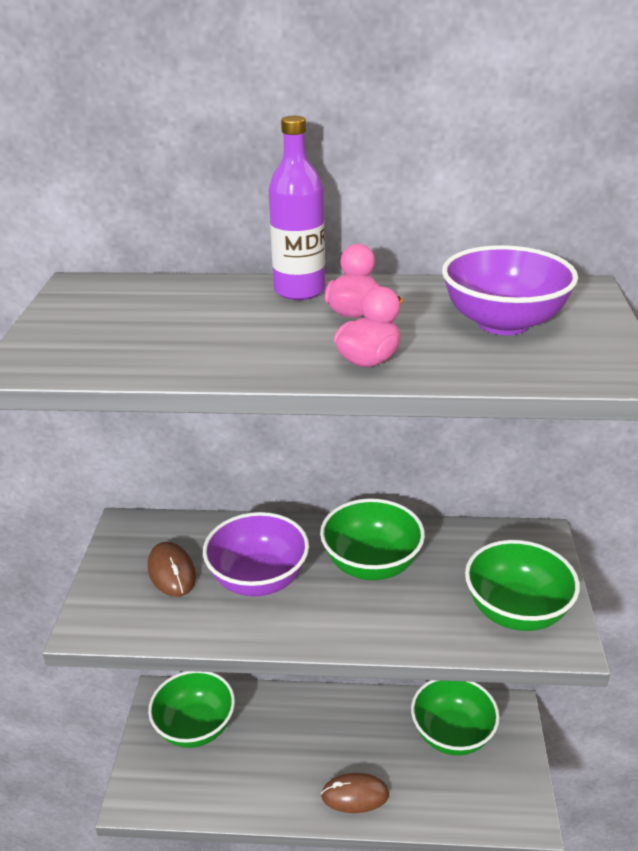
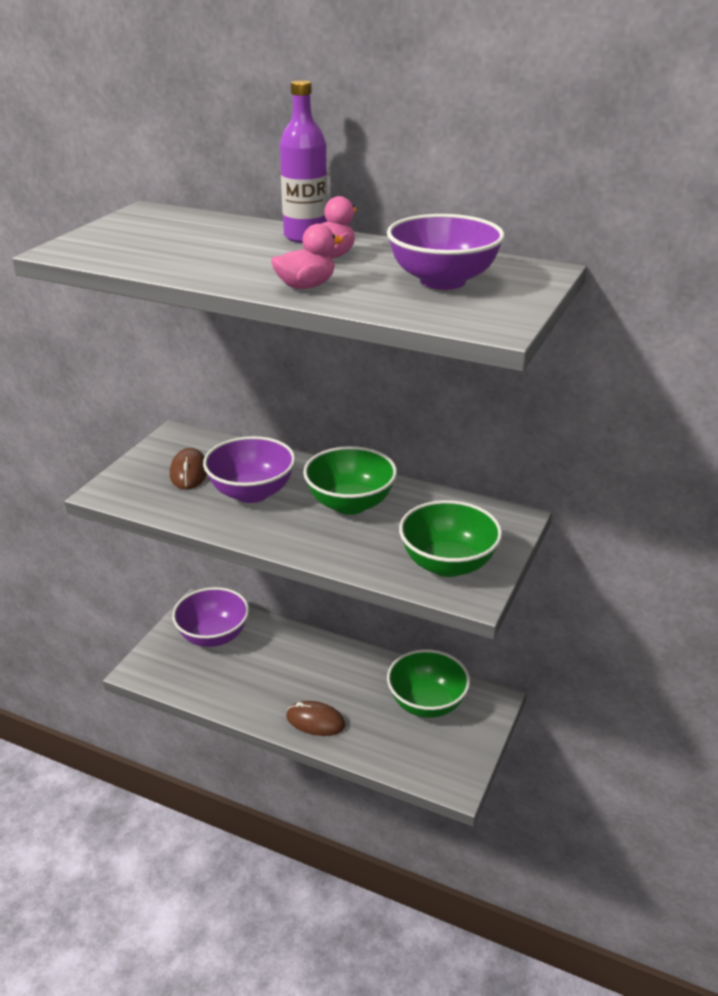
camera: 20 degrees right, 0 degrees up
green bowl [148,671,235,748] -> purple bowl [172,587,249,647]

